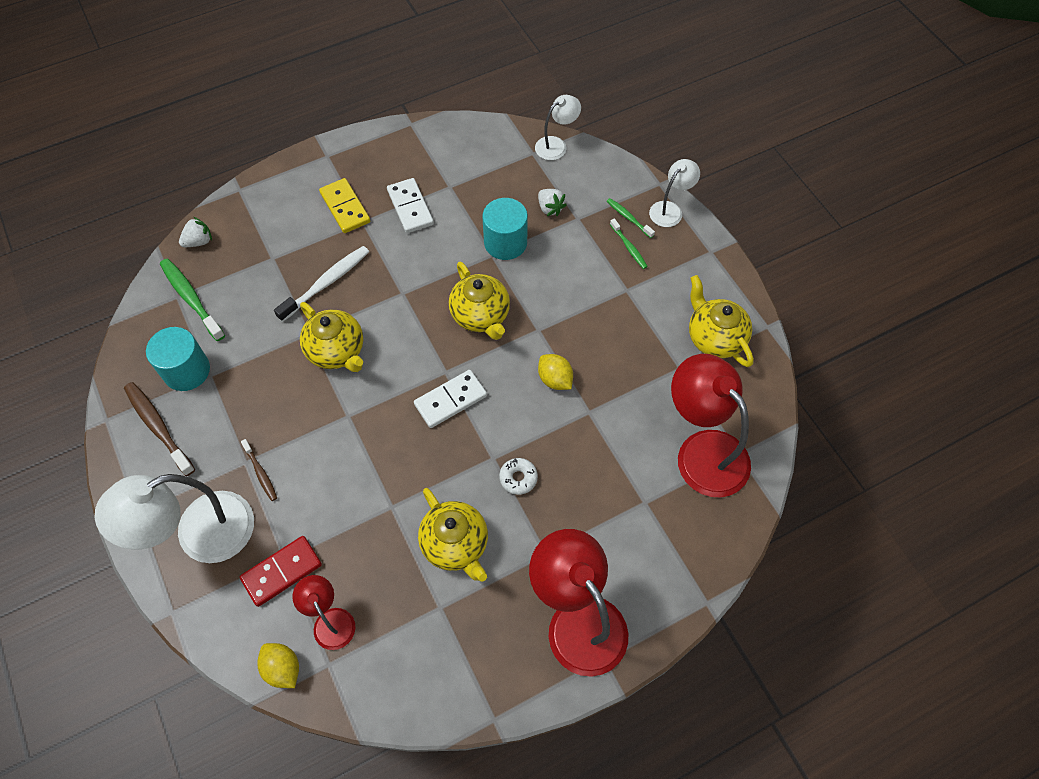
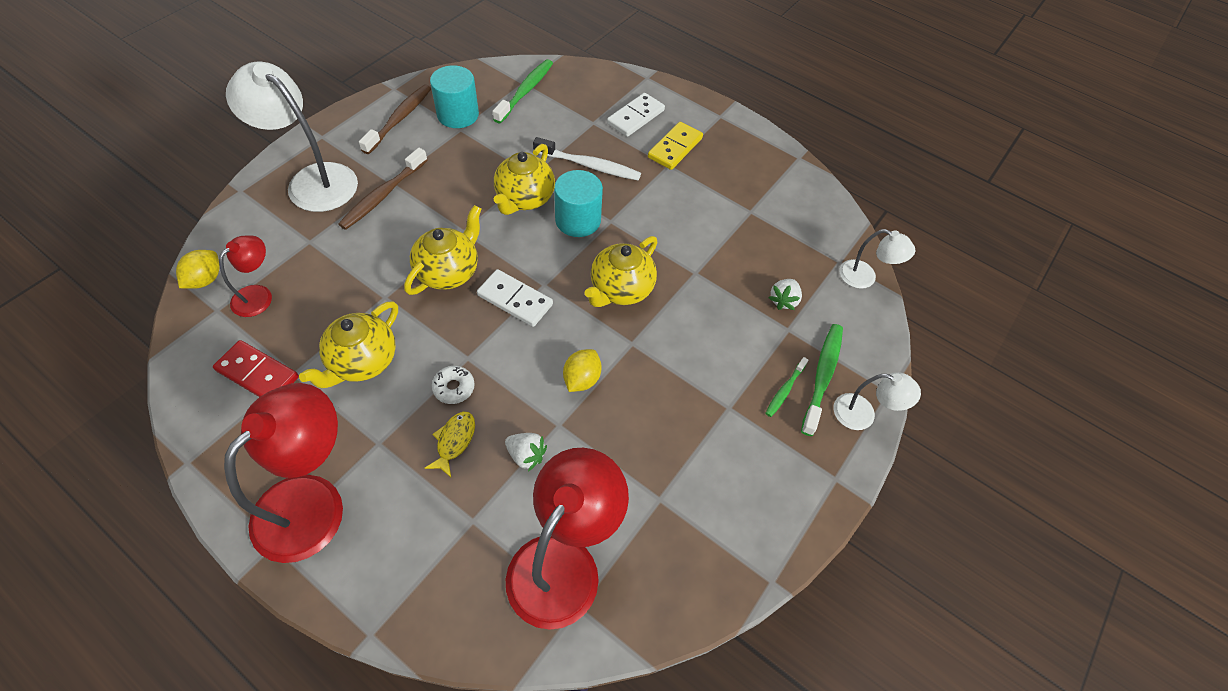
camera: 60 degrees right, 5 degrees down
white strawberry [179,217,212,247] -> white strawberry moved to [505,433,547,472]
red domino [240,536,322,607] -> red domino moved to [213,340,299,397]
brown toothbrush [241,439,277,501] -> brown toothbrush [338,148,428,230], size x1.78
white domino [387,178,434,233] -> white domino moved to [607,93,665,137]
turquoise cylinder [482,198,528,260] -> turquoise cylinder moved to [554,170,603,237]
green toothbrush [607,198,655,238] -> green toothbrush [801,324,843,436], size x1.78
yellow teapot [689,275,754,367] -> yellow teapot moved to [404,205,481,295]
none -> yellow fish [425,412,475,477]

